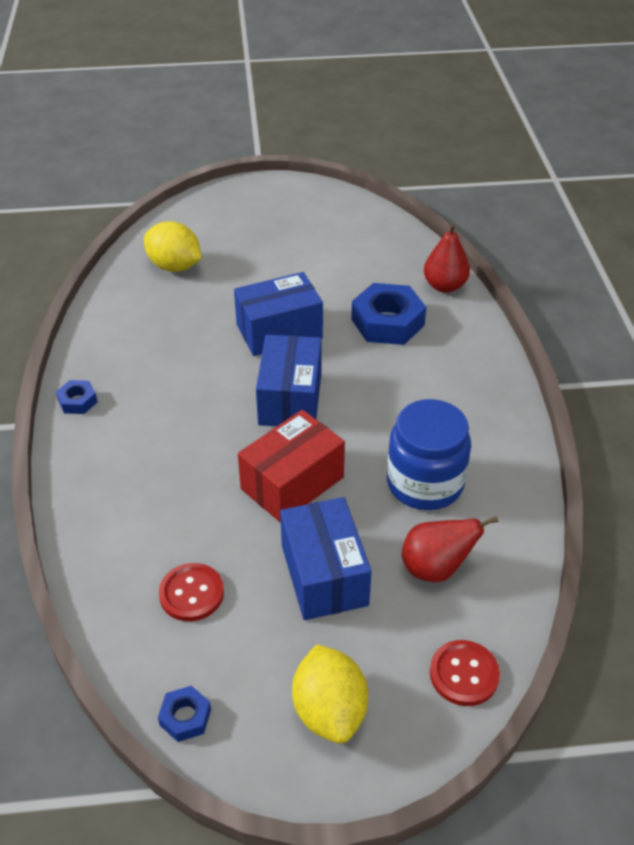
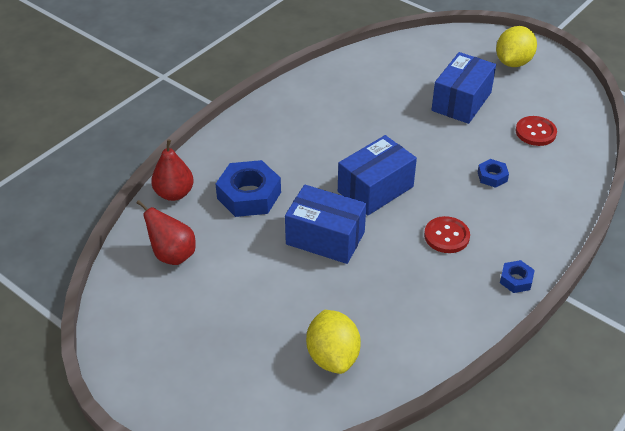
camera: 135 degrees left, 0 degrees up
blue nut [158,686,211,742] -> blue nut moved to [478,159,509,188]
red box [238,410,345,523] -> none
blue jar [387,399,471,510] -> none
red pear [402,516,499,582] -> red pear moved to [137,200,196,265]
red button [430,640,500,706] -> red button moved to [424,216,470,253]

